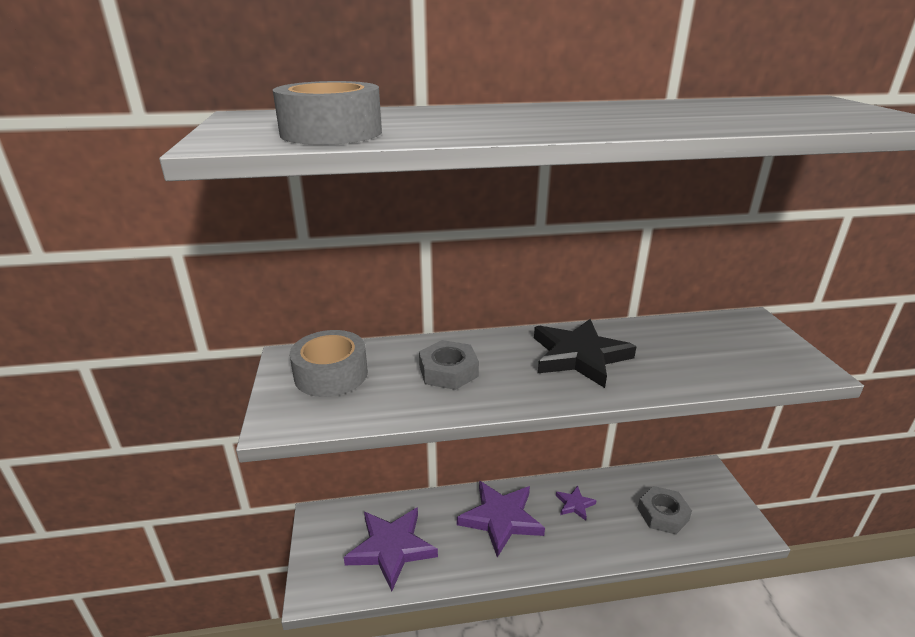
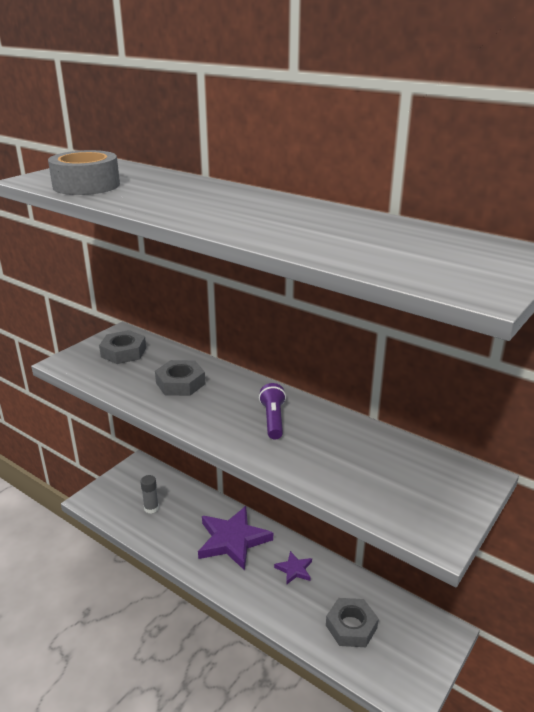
camera: 45 degrees right, 0 degrees up
grey tape [290,330,368,397] -> grey nut [99,330,146,364]
purple star [344,507,438,591] -> grey glue stick [140,475,159,514]
black star [534,319,637,388] -> purple flashlight [259,383,286,439]

